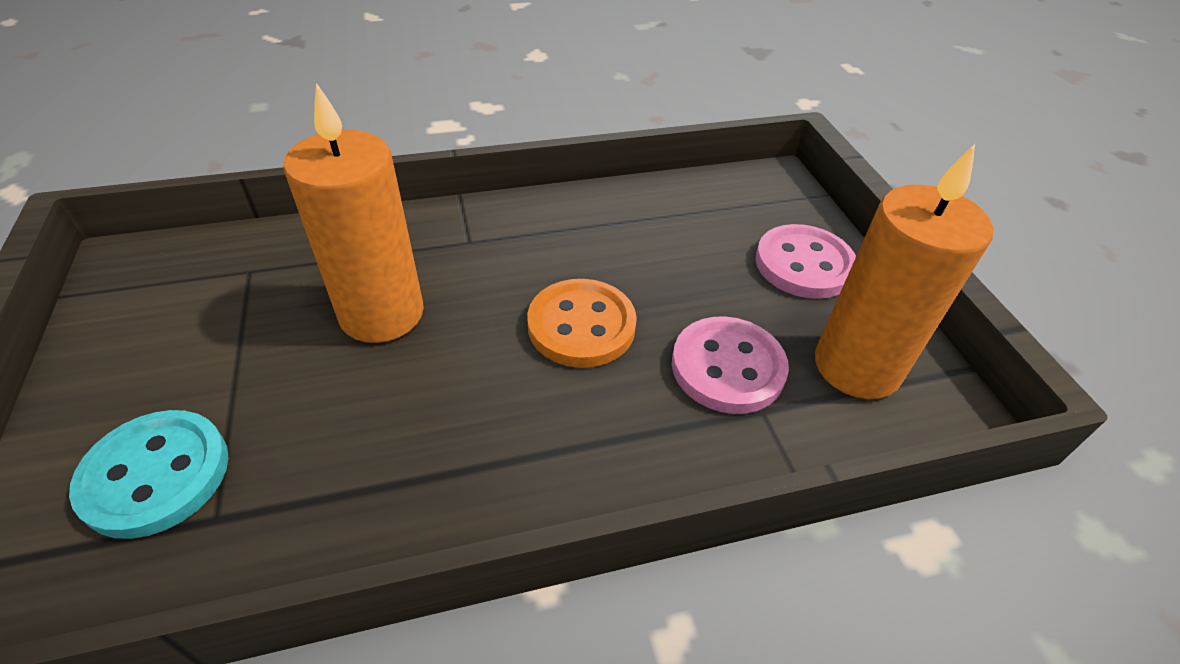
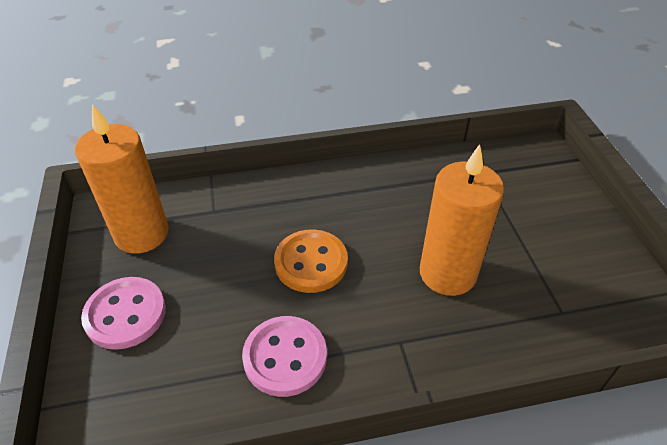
camera: 175 degrees left, 0 degrees up
turquoise button [69,410,228,539] -> none
pink button [672,316,789,414] -> pink button moved to [242,316,327,397]

